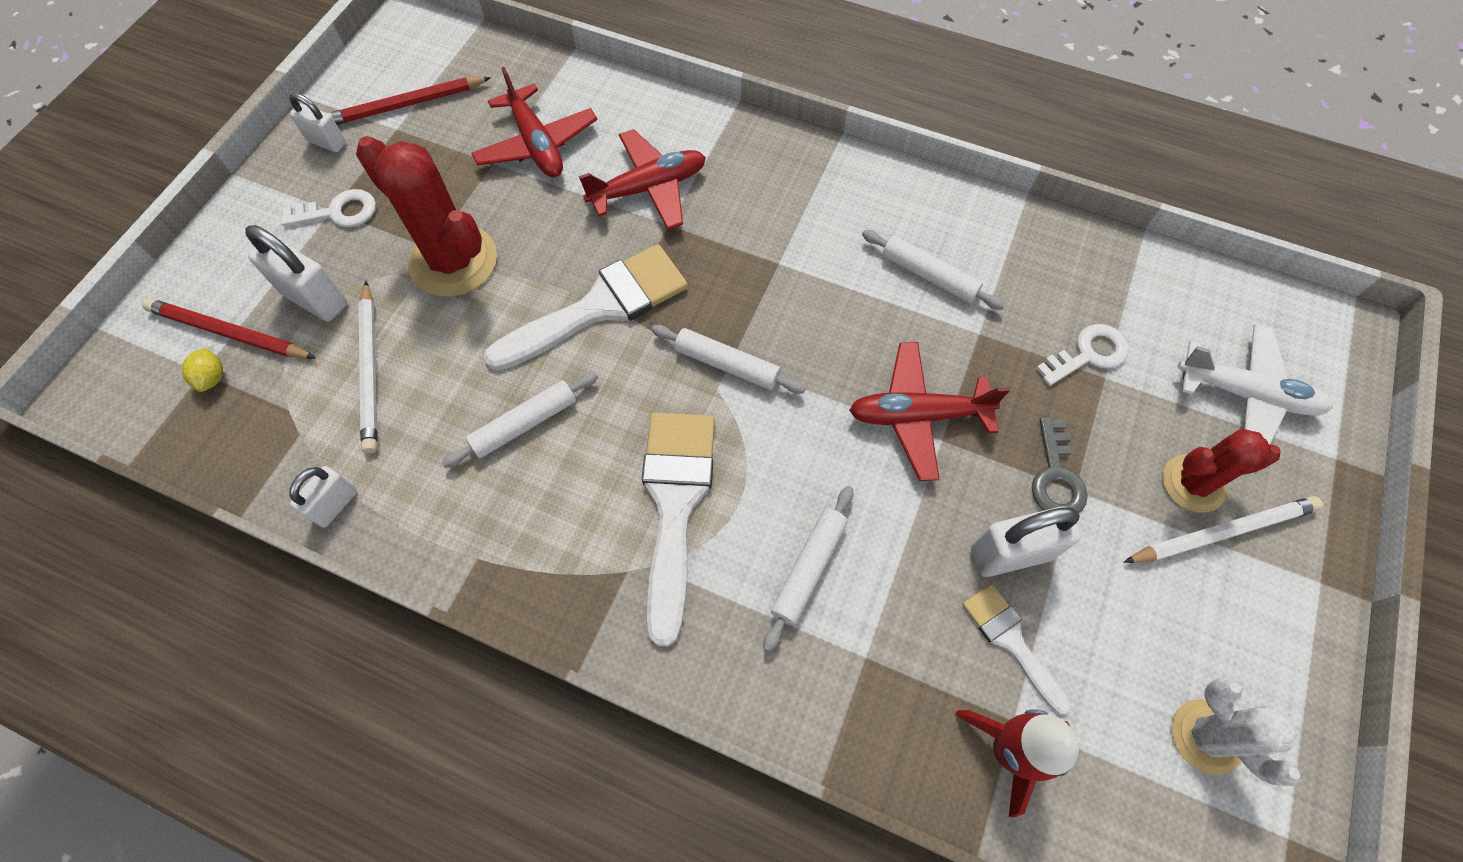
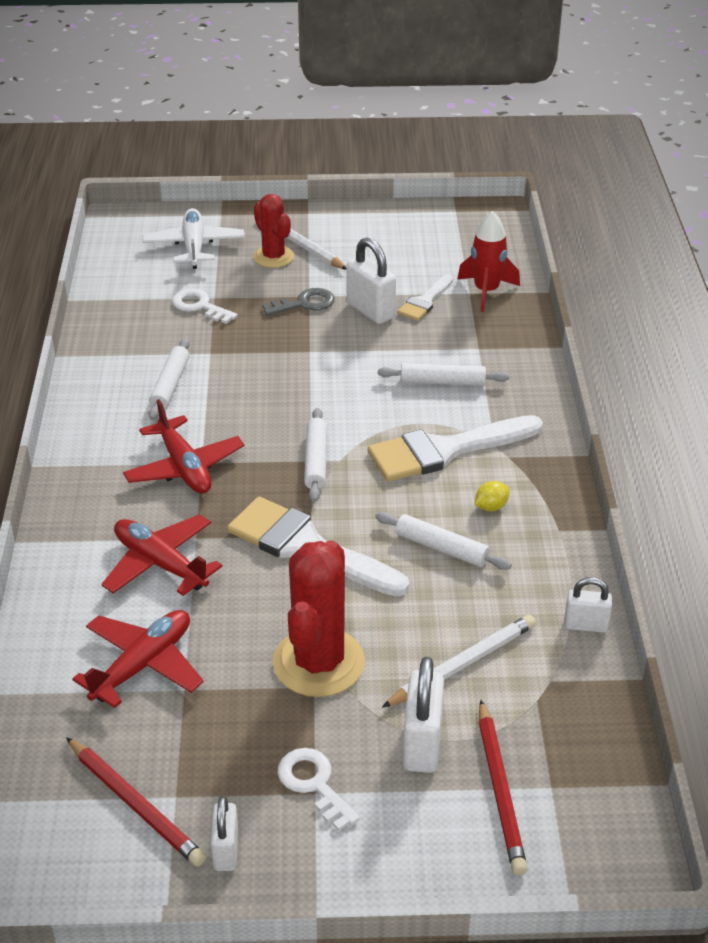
camera: 115 degrees left, 25 degrees down
yellow lemon [182,348,223,392] -> yellow lemon moved to [475,481,509,511]
red plane [849,342,1010,481] -> red plane moved to [123,399,244,494]
white cactus [1171,677,1300,786] -> none

